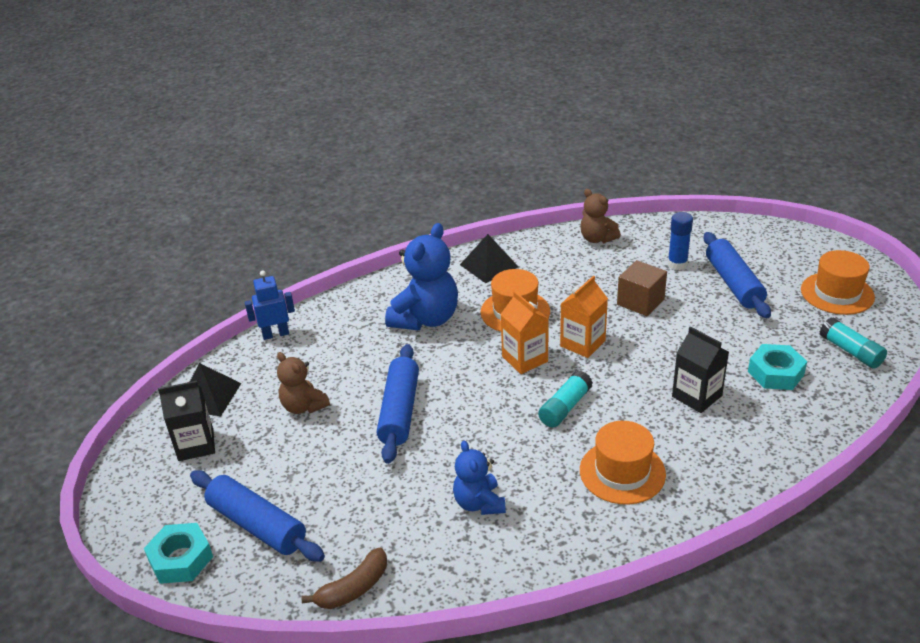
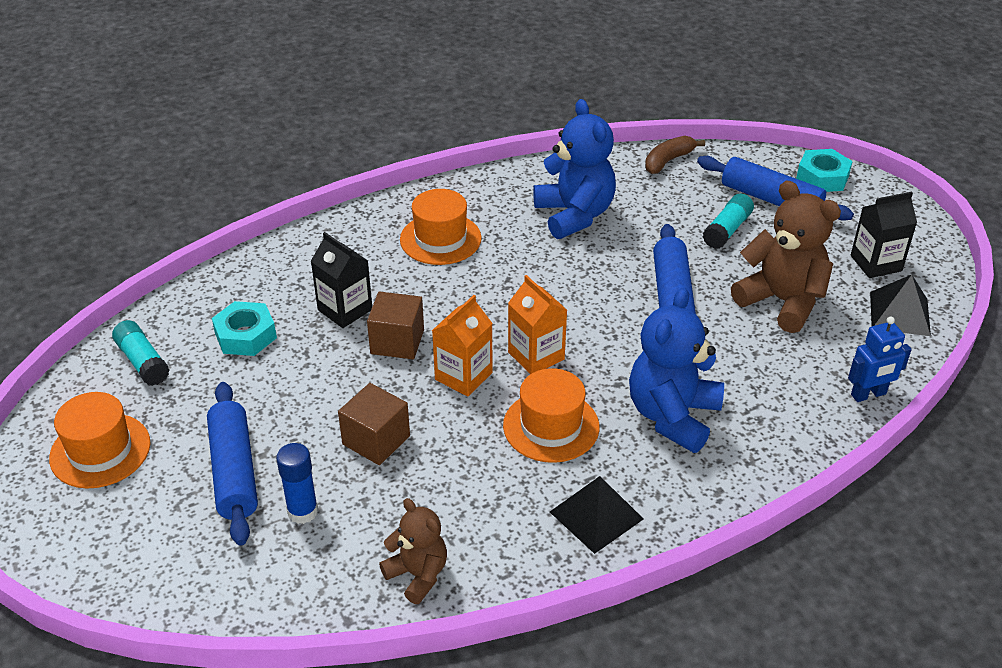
camera: 175 degrees right, 5 degrees up
brown teddy bear [277,352,330,414] -> brown teddy bear [731,181,841,333], size x1.70
blue teddy bear [453,440,506,515] -> blue teddy bear [533,99,616,239], size x1.70
turquoise glue stick [538,370,593,428] -> turquoise glue stick moved to [703,193,754,249]
none -> brown cube [367,291,424,359]

